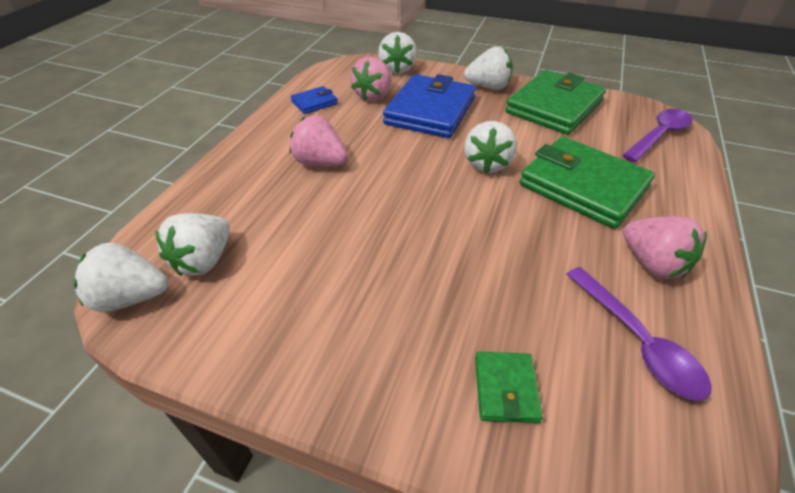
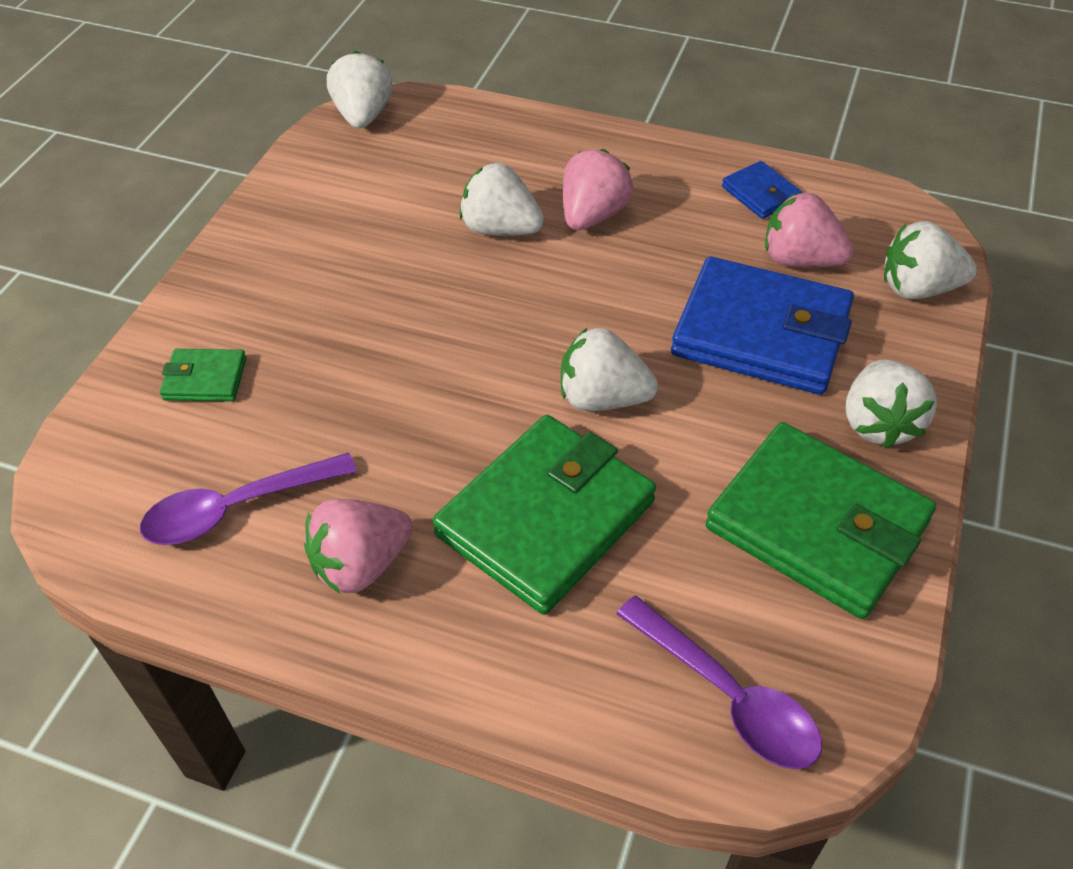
camera: 90 degrees right, 5 degrees up
white strawberry [155,213,230,276] -> white strawberry moved to [460,163,544,236]

